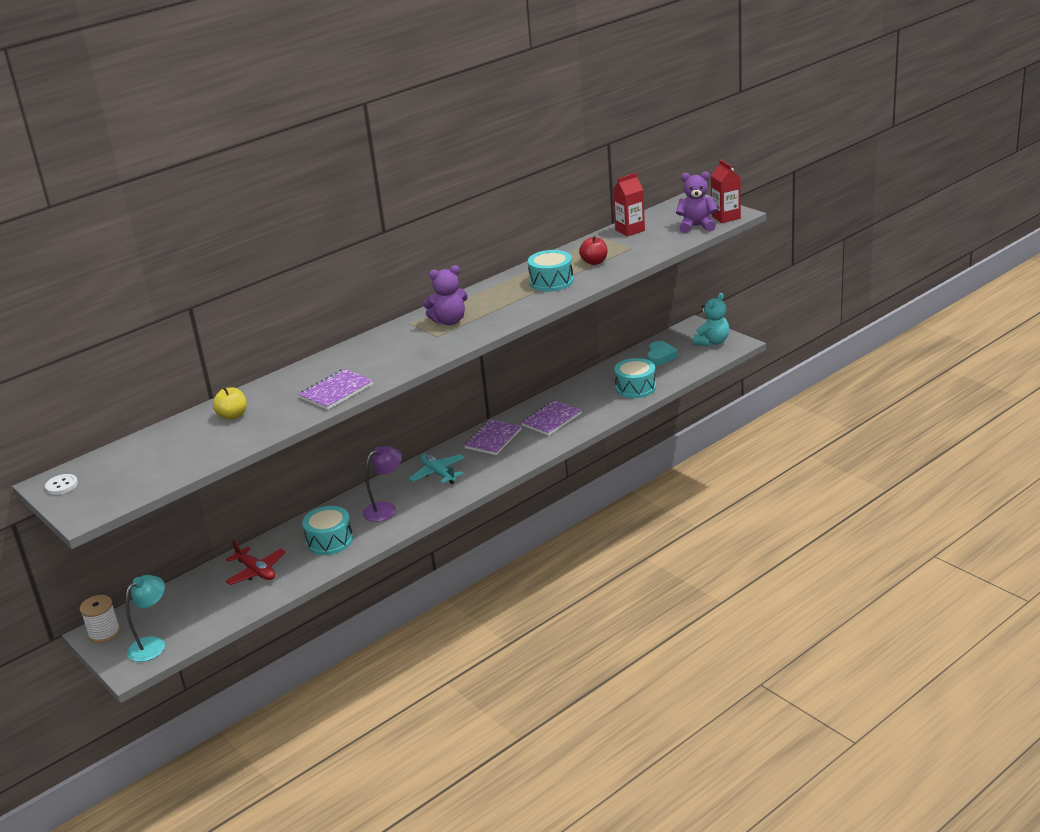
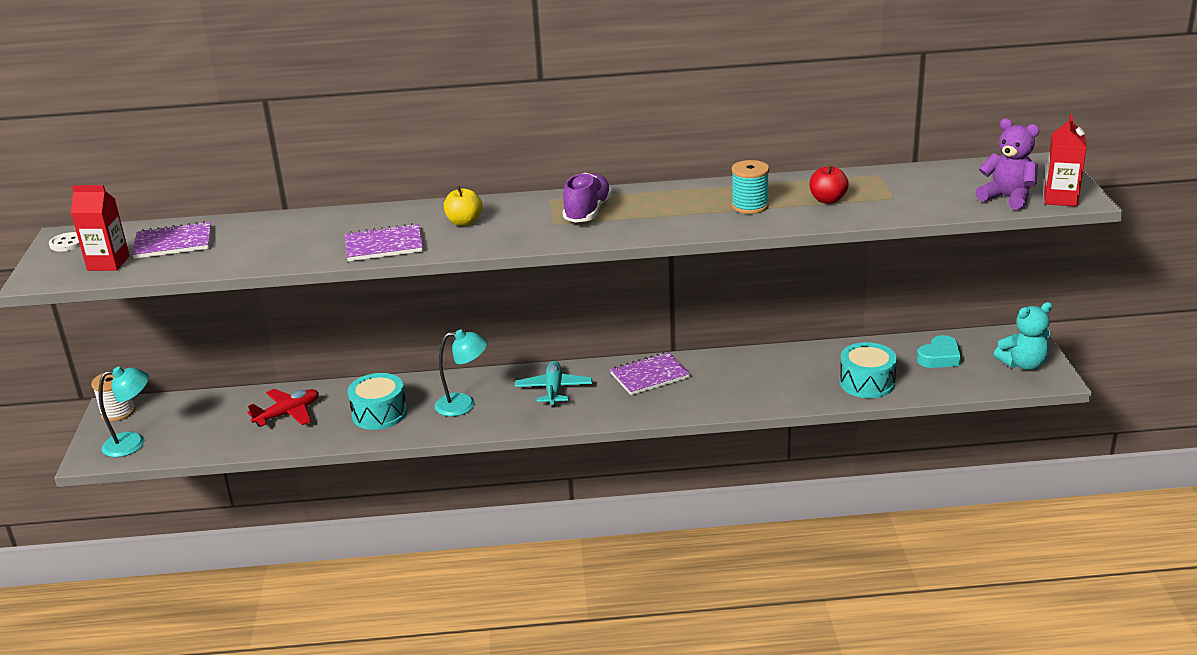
camera: 35 degrees right, 0 degrees up
yellow apple [213,387,247,420] -> yellow apple moved to [444,186,483,226]
red plane [225,540,286,585] -> red plane turned 120 degrees counterclockwise [247,389,319,427]
purple lamp [363,446,402,522] -> turquoise lamp [435,329,488,416]
purple teddy bear [423,265,468,325] -> purple shoe [563,173,612,223]
purple notebook [521,400,582,436] -> purple notebook moved to [132,221,211,259]
turquoise drum [528,250,573,292] -> turquoise spool [732,160,769,214]
red carton [613,173,645,236] -> red carton moved to [71,185,130,271]

